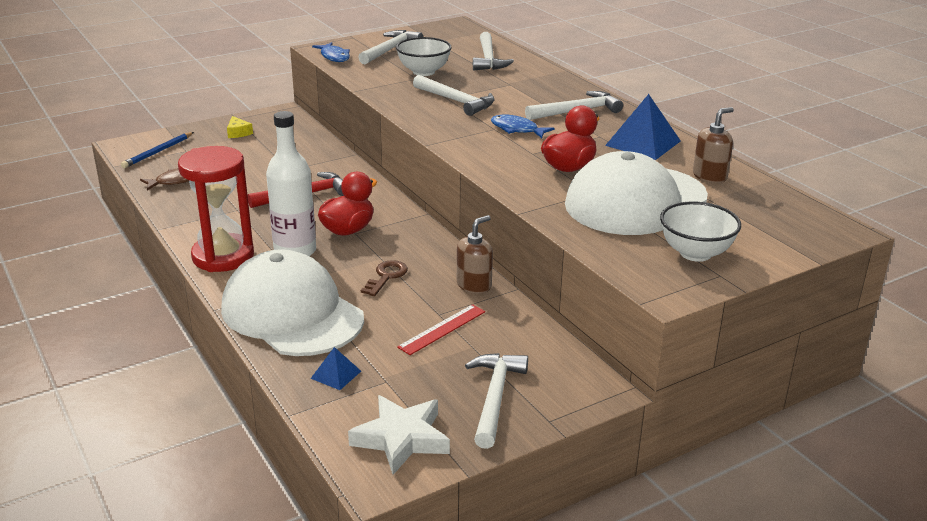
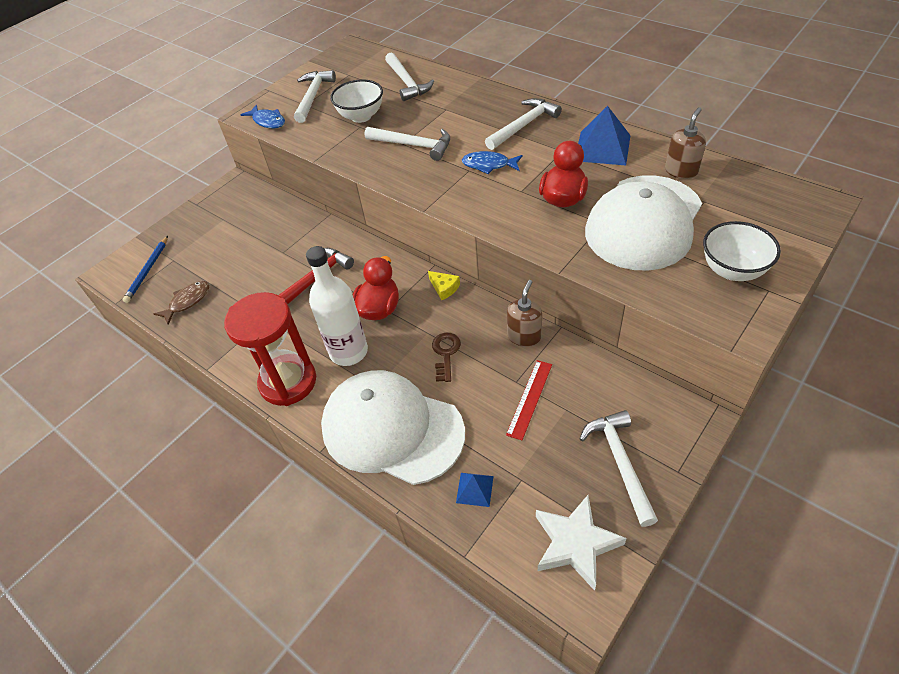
camera: 15 degrees left, 20 degrees up
yellow cheese [227,116,253,138] -> yellow cheese moved to [428,271,460,300]

